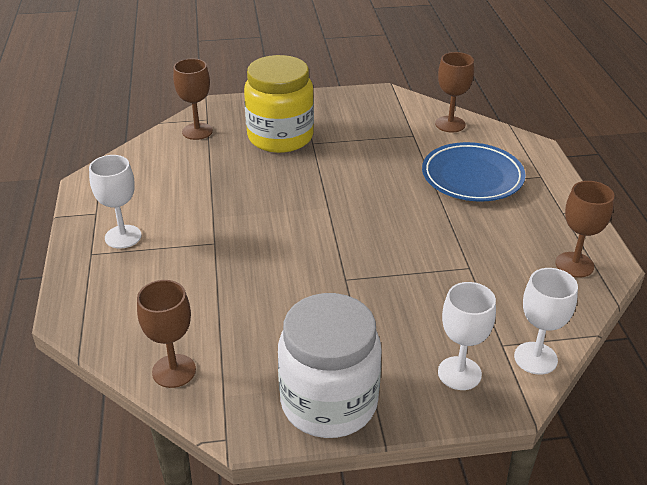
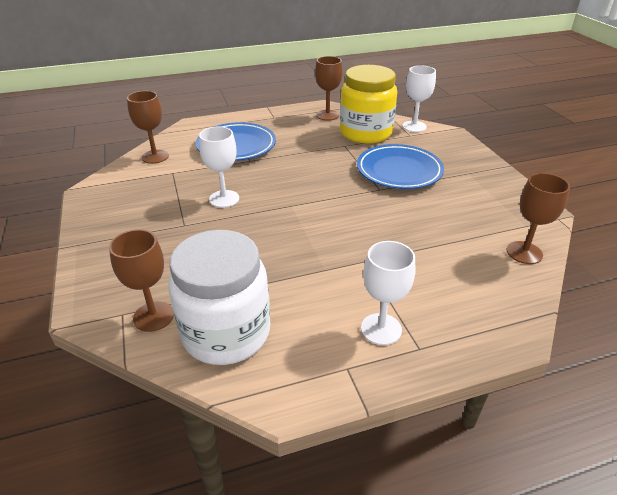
camera: 100 degrees left, 0 degrees up
yellow jar [244,55,314,153] -> yellow jar moved to [340,65,397,143]
white jar [278,293,382,438] -> white jar moved to [168,230,270,365]
white goblet [438,282,496,390] -> white goblet moved to [199,126,239,208]
none -> blue plate [357,144,444,189]

